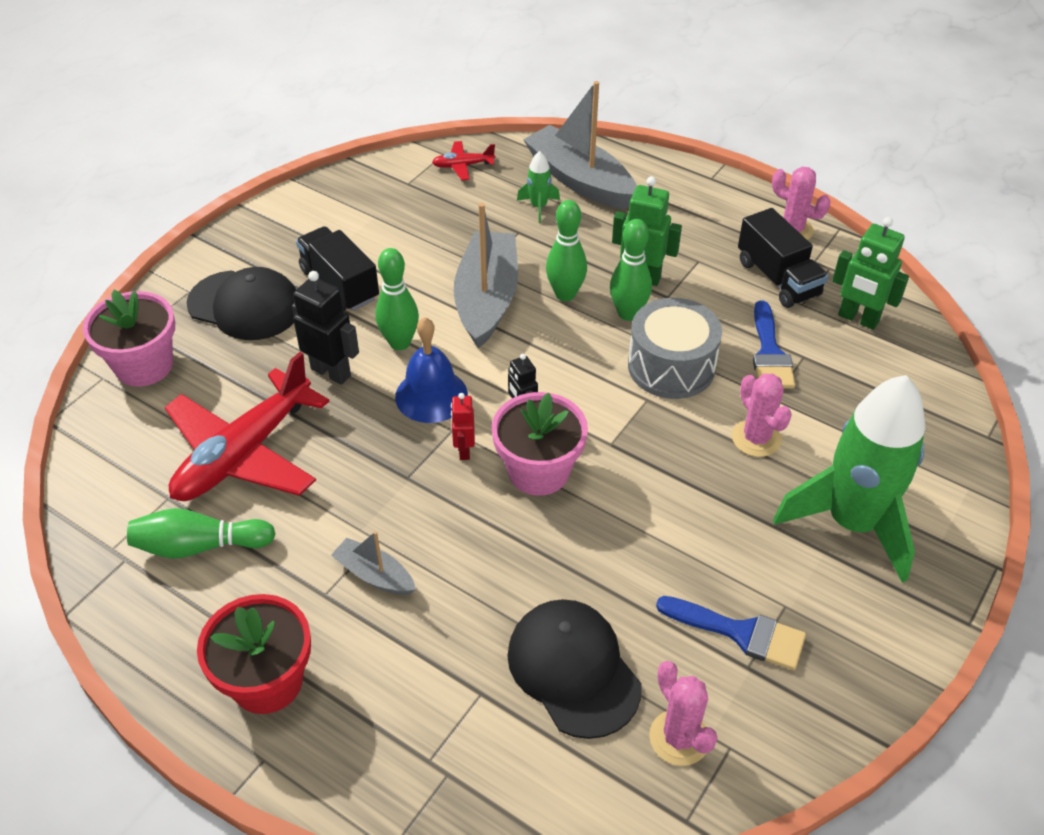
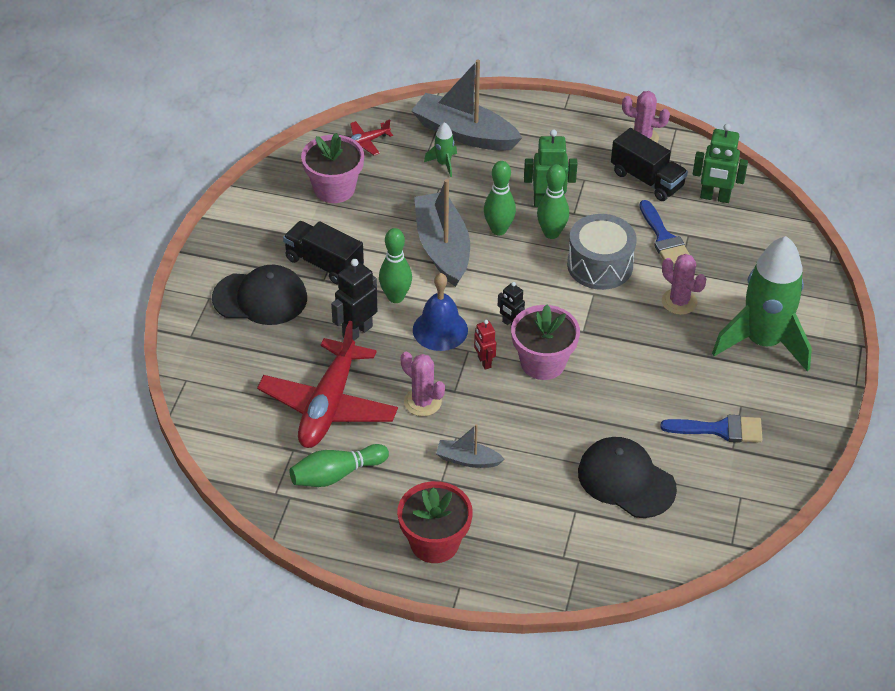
camera: 20 degrees left, 0 degrees up
pink flower pot [83,290,175,387] -> pink flower pot moved to [301,133,364,203]
black robot [292,271,359,385] -> black robot turned 60 degrees counterclockwise [331,259,377,341]
pink cactus [649,661,718,766] -> pink cactus moved to [401,352,445,416]

